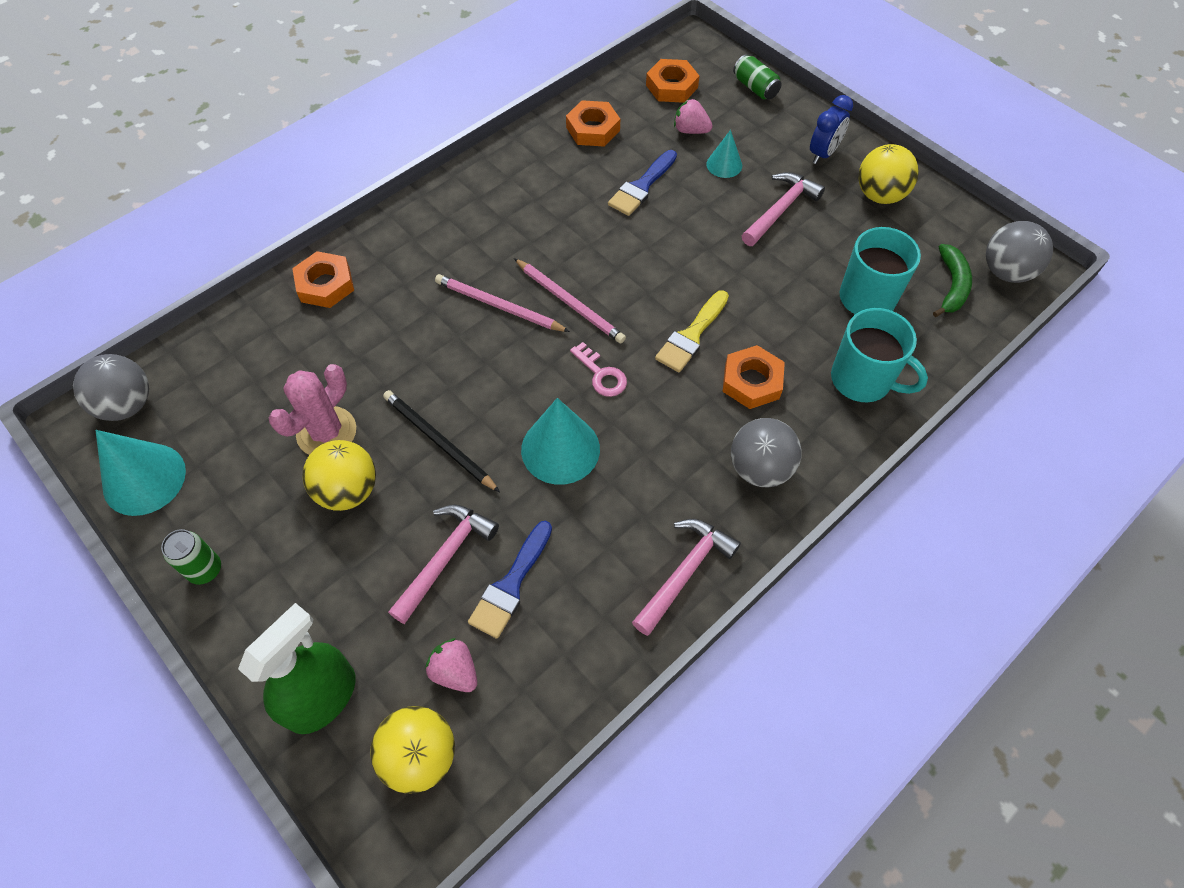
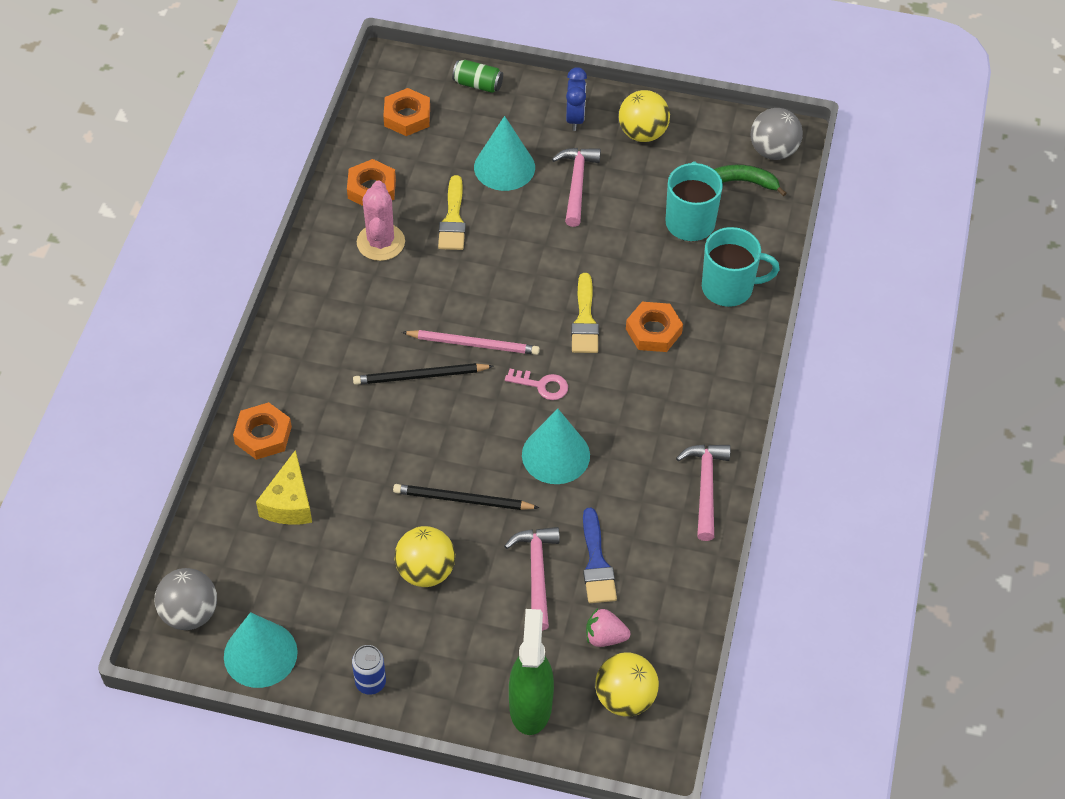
camera: 35 degrees left, 5 degrees down
green can [161,529,221,585] -> blue can [352,645,386,695]
pink cactus [269,364,356,455] -> pink cactus moved to [357,180,405,261]
pink pencil [435,274,570,332] -> black pencil [353,363,493,385]
blue brush [608,150,677,216] -> yellow brush [438,175,466,250]
pink strawberry [674,99,713,134] -> none
turquoise cone [706,130,742,178] -> turquoise cone [474,116,535,191], size x1.79
grey ball [731,418,802,487] -> none
green banana [933,244,972,317] -> green banana turned 60 degrees counterclockwise [714,165,787,196]
none -> yellow cheese [256,450,312,525]

